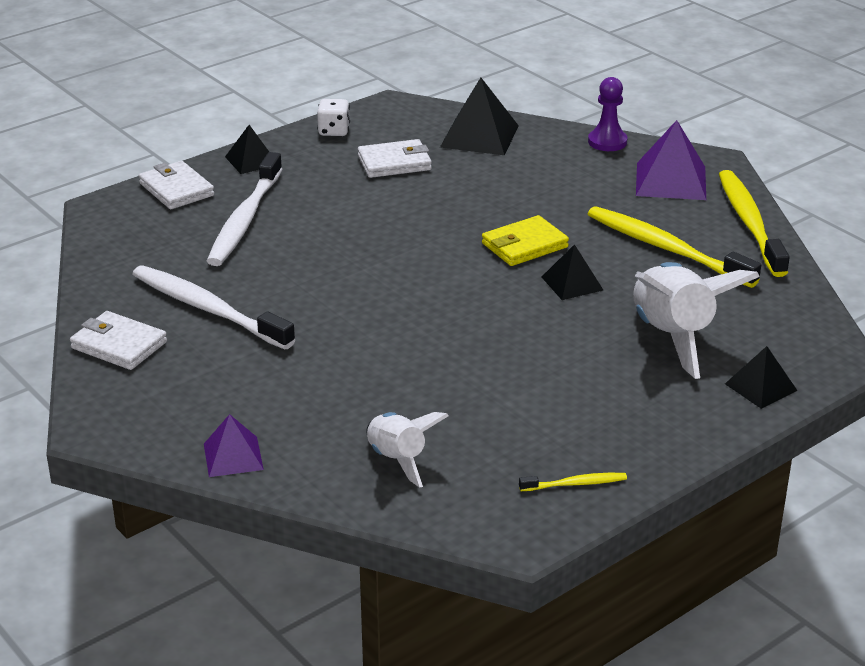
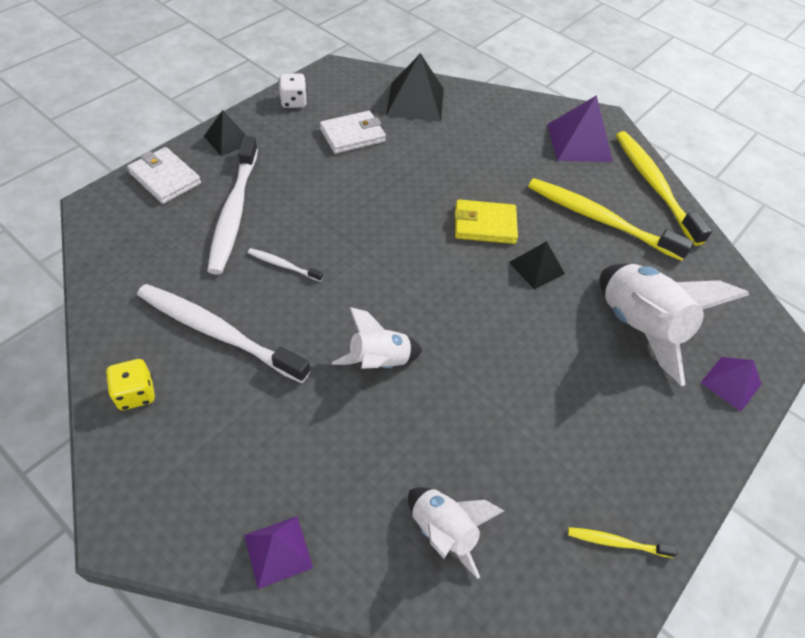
camera: 15 degrees left, 20 degrees up
white wallet [70,311,167,370] -> yellow dice [106,359,155,410]
yellow wallet [482,215,569,266] -> yellow wallet turned 45 degrees clockwise [455,199,518,244]
yellow toothbrush [519,473,627,491] -> yellow toothbrush turned 150 degrees counterclockwise [568,527,677,558]
purple pawn [588,77,628,151] -> none
black pyramid [725,346,797,409] -> purple pyramid [700,357,761,412]
none -> white toothbrush [248,248,323,282]
none -> white rocket [332,307,422,369]

